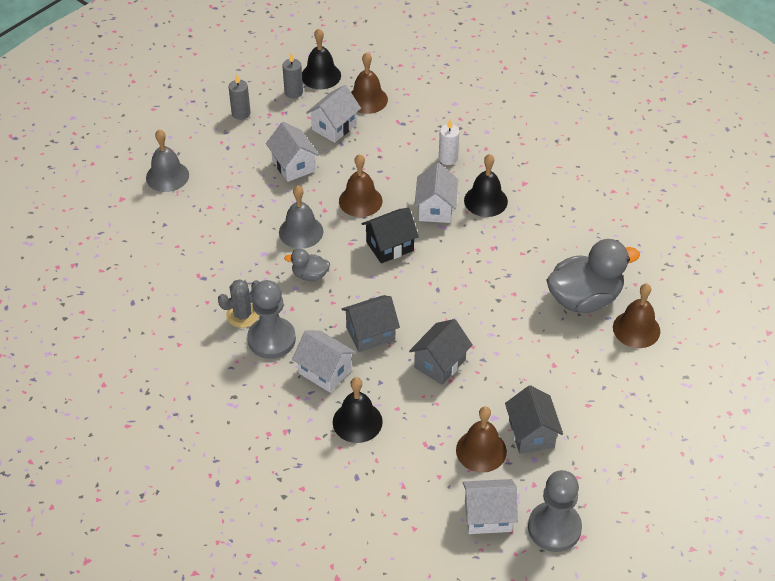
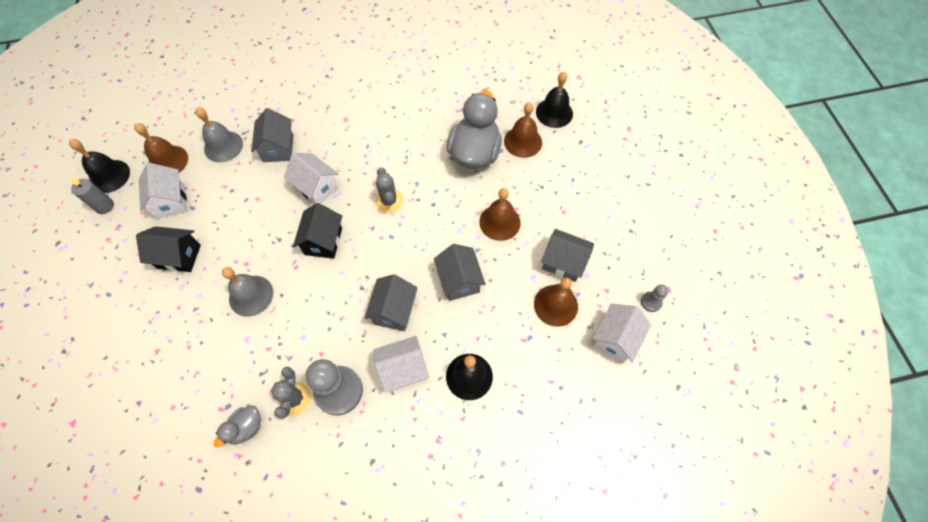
camera: 55 degrees left, 15 degrees up
grey bell [146,129,189,192] -> grey bell moved to [195,107,243,163]
grey candle [229,74,250,120] -> none
white house [266,122,319,182] -> black house [136,226,201,272]
grey duck [284,249,330,281] -> grey duck moved to [214,406,261,447]
brown bell [339,154,382,217] -> brown bell moved to [479,188,521,241]
white candle [439,119,460,165] -> grey house [251,108,293,162]
black bell [464,154,508,217] -> black bell moved to [536,72,573,128]
grey pawn [528,470,582,552] -> grey pawn [641,284,669,312], size x0.47
none -> grey cactus [375,167,403,213]

